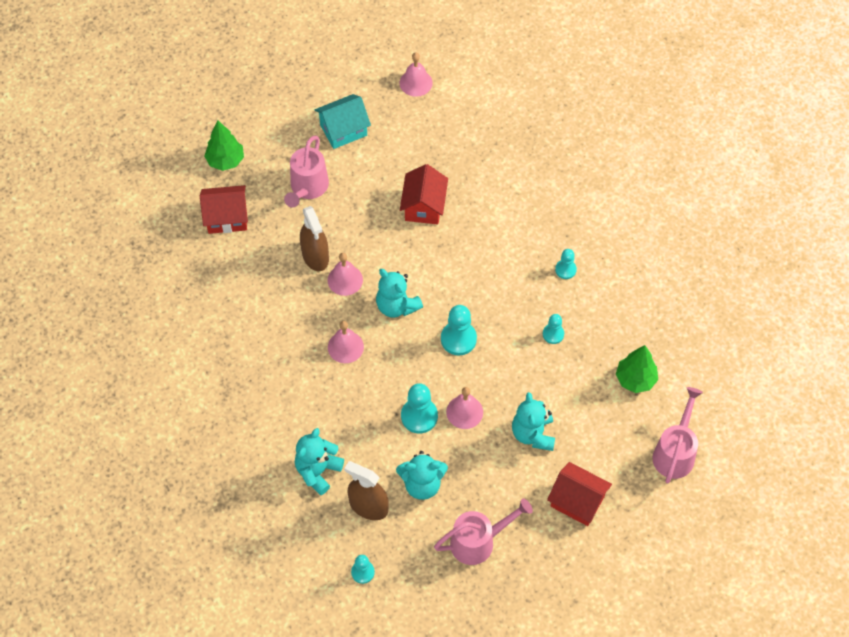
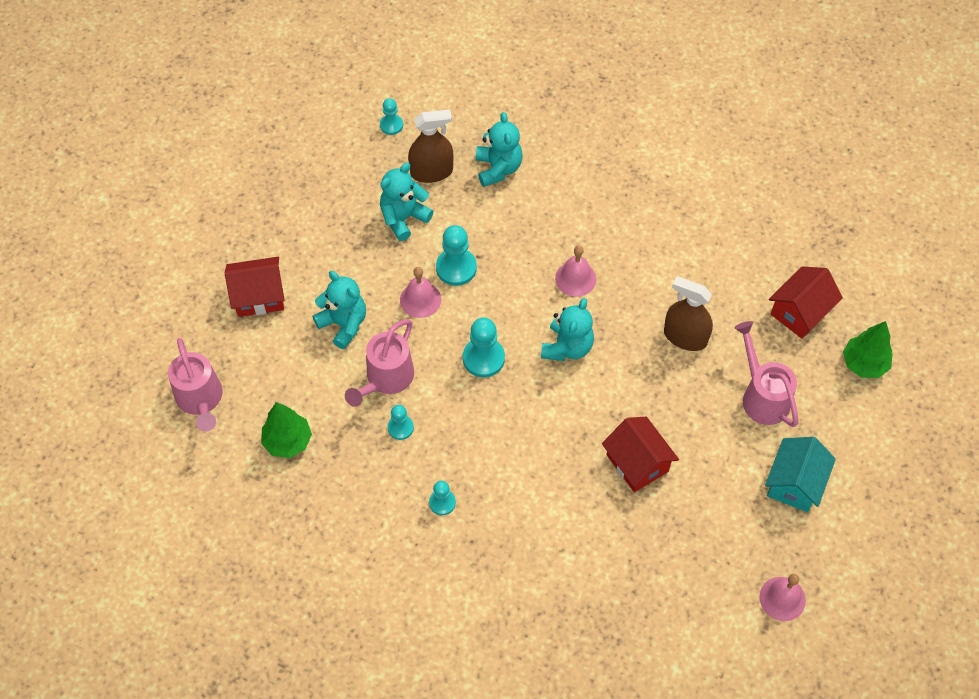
camera: 140 degrees right, 0 degrees up
pink bell [328,253,363,296] -> none
turquoise teddy bear [376,269,423,318] -> turquoise teddy bear turned 105 degrees clockwise [541,298,594,361]
pink watering can [434,498,533,565] -> pink watering can moved to [345,319,414,407]

